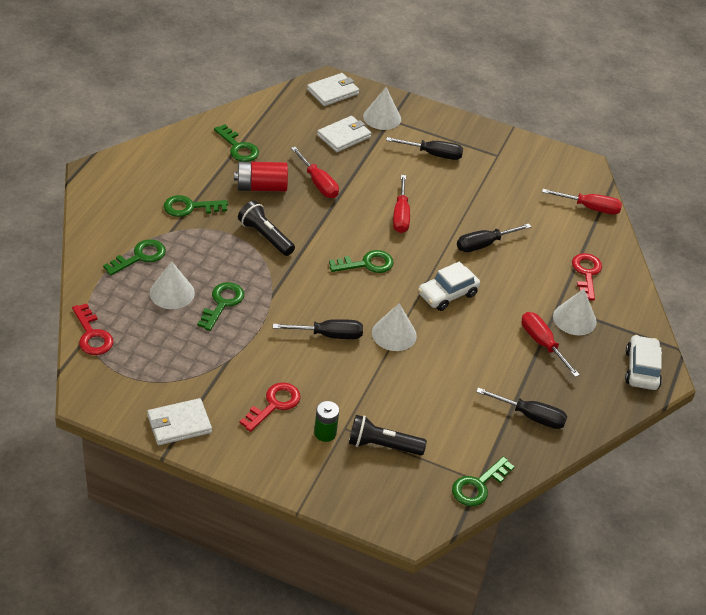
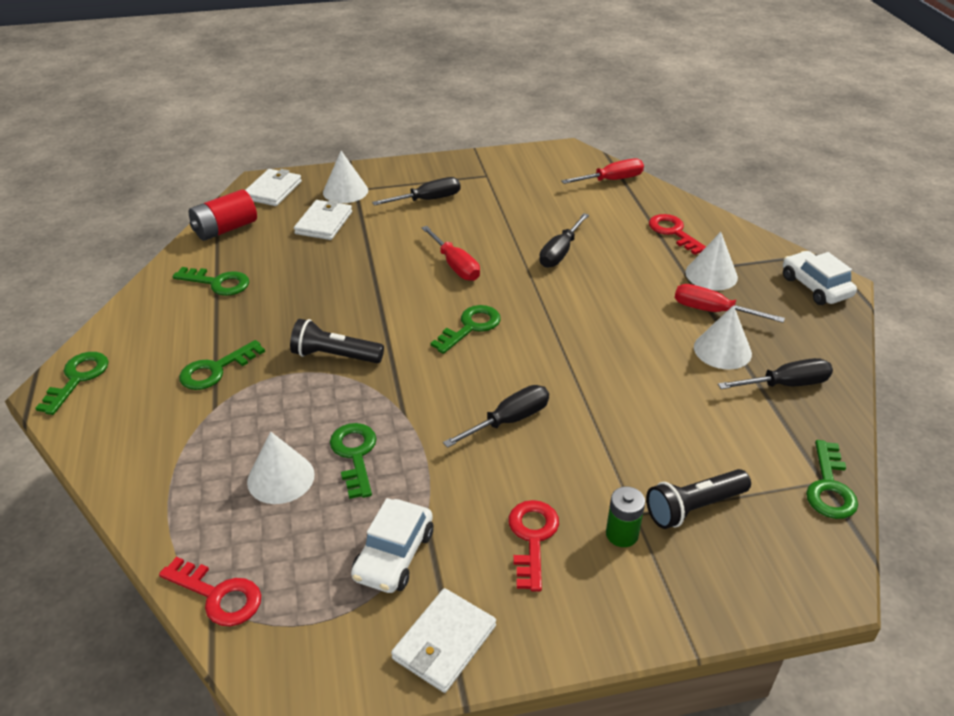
camera: 30 degrees left, 5 degrees down
green key [103,239,166,276] -> green key moved to [35,352,109,415]
red battery [234,162,288,192] -> red battery moved to [189,189,257,241]
red screwdriver [291,147,339,198] -> none
white cone [372,303,417,351] -> white cone moved to [694,305,752,369]
white car [418,261,480,311] -> white car moved to [351,498,433,593]

